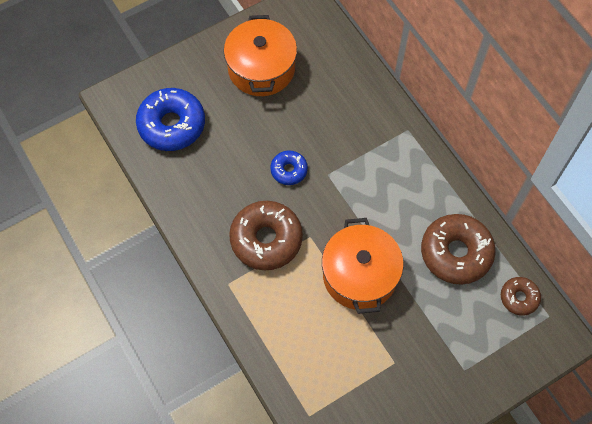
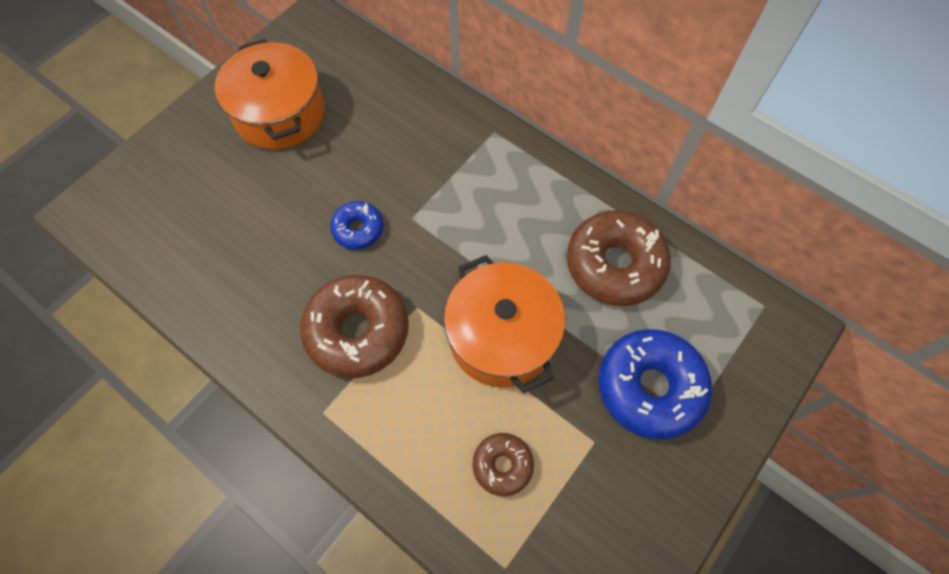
camera: 20 degrees left, 0 degrees up
blue donut [136,88,205,151] -> blue donut moved to [599,329,712,440]
brown donut [501,277,541,316] -> brown donut moved to [473,433,534,496]

